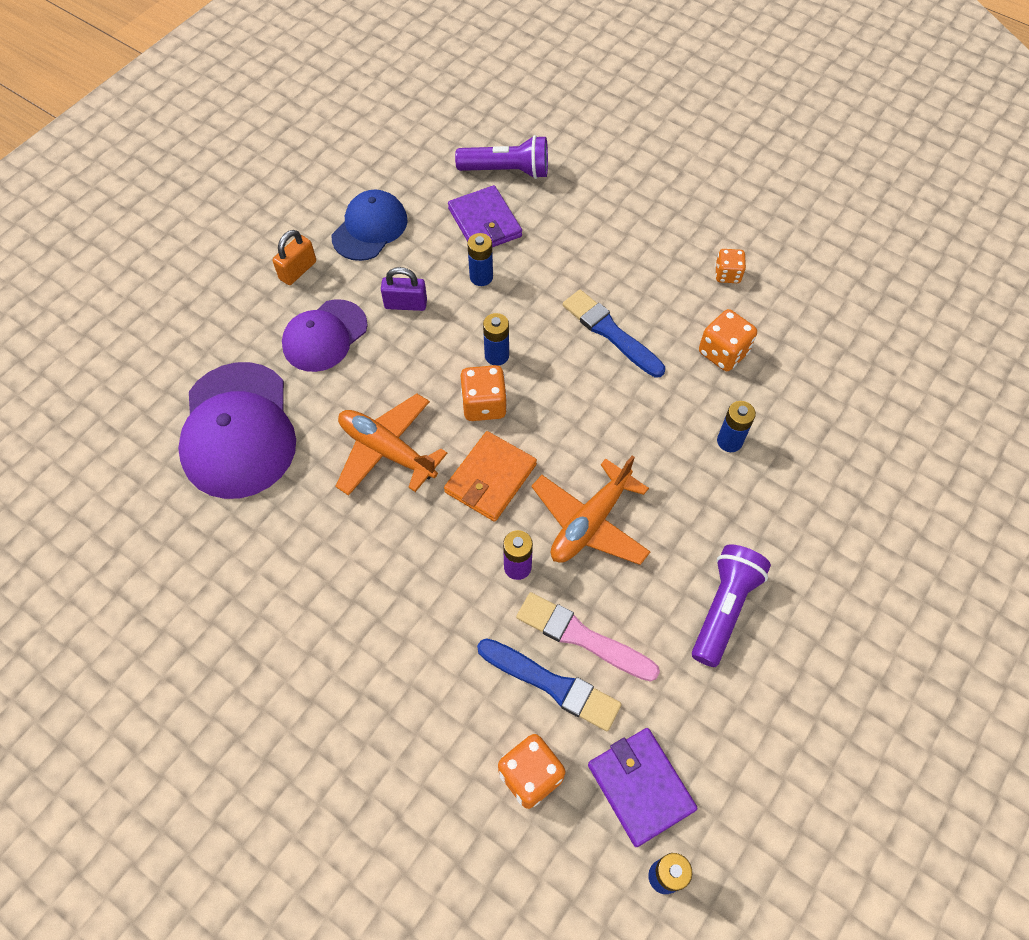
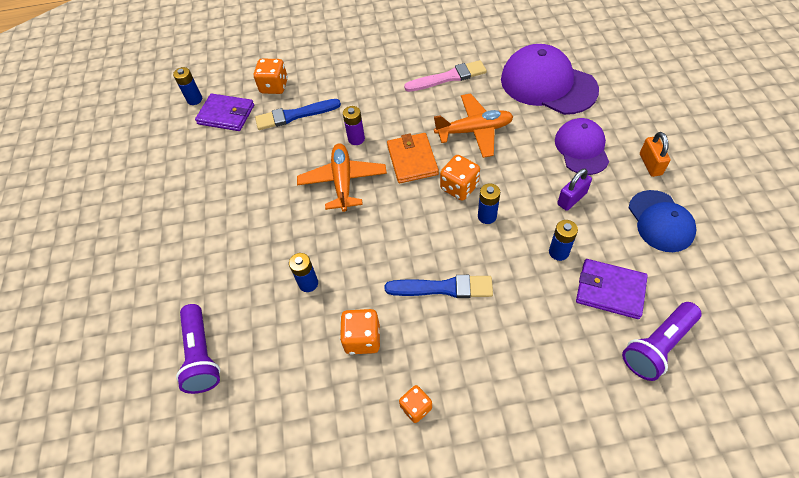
camera: 140 degrees right, 5 degrees down
pink brush [516,592,660,682] -> pink brush moved to [404,60,487,92]
purple flashlight [692,544,771,667] -> purple flashlight moved to [176,304,220,394]

